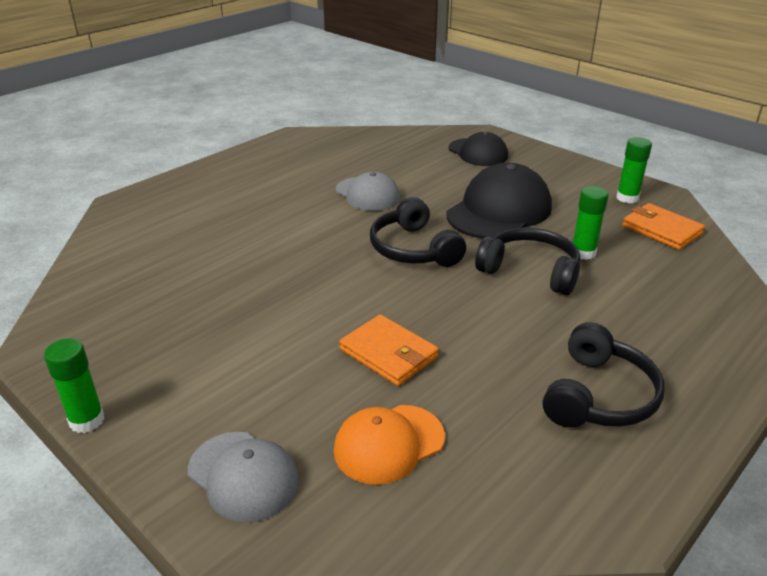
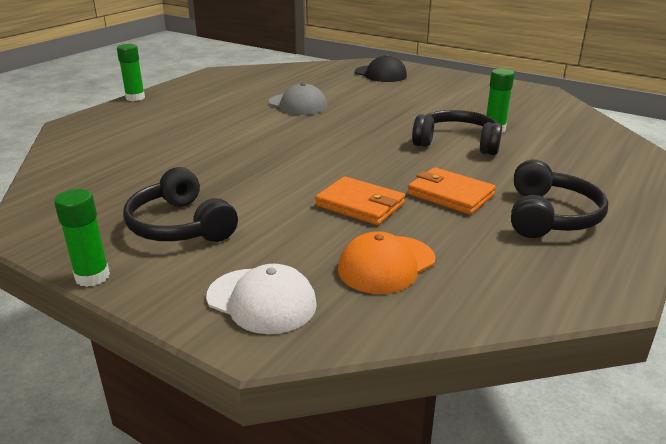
camera: 10 degrees left, 5 degrees down
grey cap [188,432,299,522] -> white cap [206,264,317,334]
black headphones [370,197,466,267] -> black headphones moved to [123,167,238,242]
black cap [446,163,552,239] -> none
green glue stick [616,137,652,203] -> green glue stick moved to [117,44,145,101]
orange wallet [622,203,705,250] -> orange wallet moved to [408,167,496,215]

